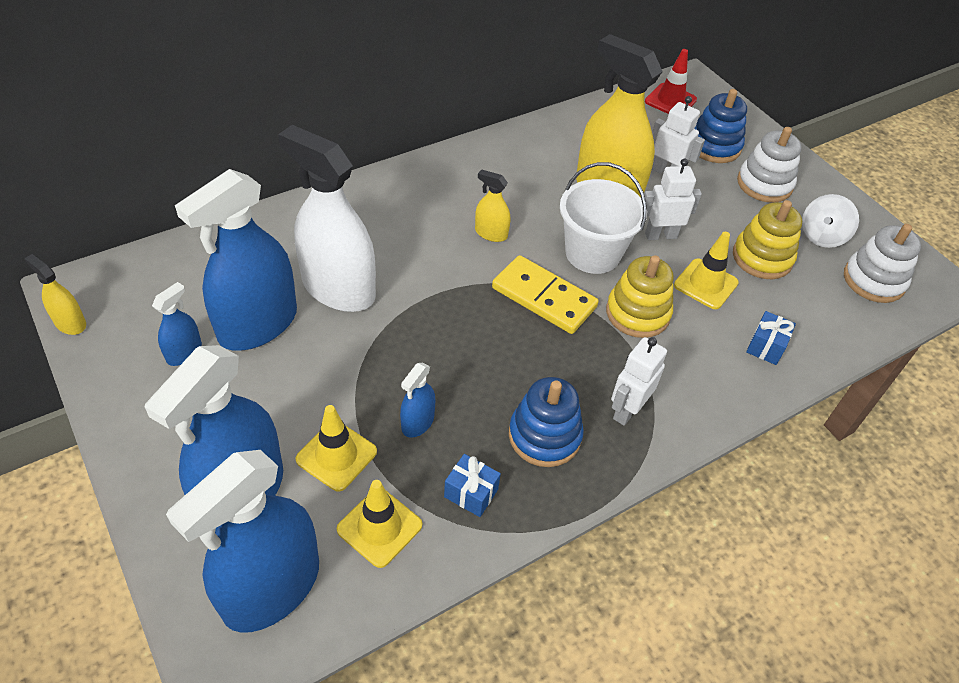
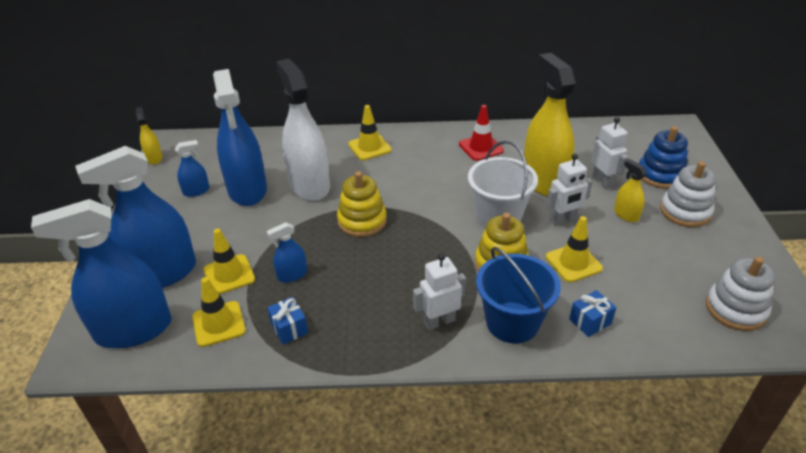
camera: 35 degrees right, 10 degrees down
blue spray bottle [175,169,297,351] -> blue spray bottle turned 90 degrees counterclockwise [213,69,267,206]
yellow spray bottle [475,169,510,242] -> yellow spray bottle moved to [614,159,647,222]
yellow domino [492,255,599,334] -> none
blue stacking toy [509,377,584,467] -> none
white robot [644,158,702,240] -> white robot turned 135 degrees clockwise [546,154,592,226]
red traffic cone [645,49,697,114] -> red traffic cone moved to [459,105,504,161]
yellow stacking toy [733,200,802,279] -> yellow stacking toy moved to [337,171,387,237]
white spinning top [802,194,859,248] -> none
none -> yellow traffic cone [348,105,392,160]
none -> blue bucket [476,247,561,343]

